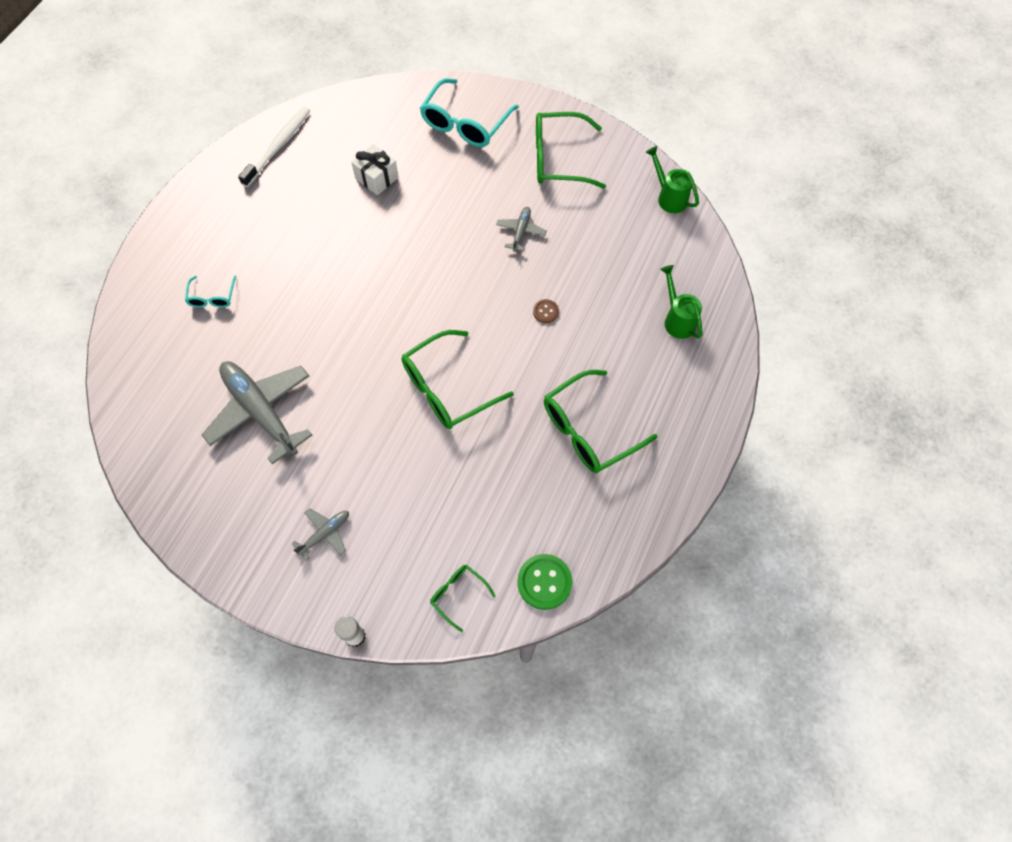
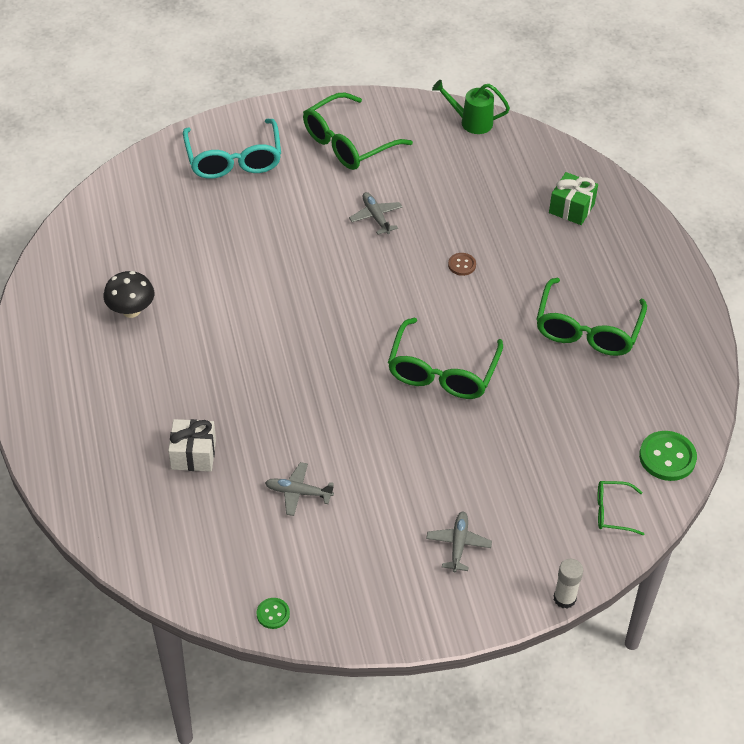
camera: 40 degrees left, 15 degrees down
turquoise glasses [185,276,236,308] -> none
grey plane [202,361,312,464] -> grey plane [265,462,334,516], size x0.47
white toothbrush [238,107,310,187] -> none
white gift [351,144,399,195] -> white gift moved to [168,419,216,472]
green watering can [660,265,702,339] -> green gift [549,172,598,225]
none -> black mushroom [103,271,154,318]
none -> green button [256,598,290,629]

